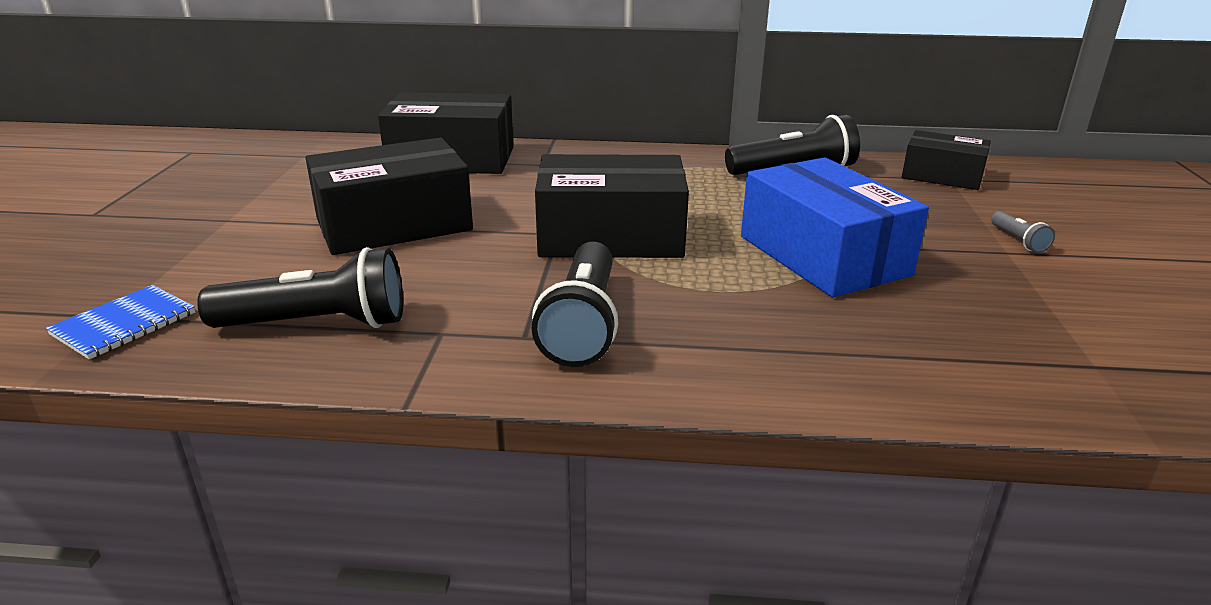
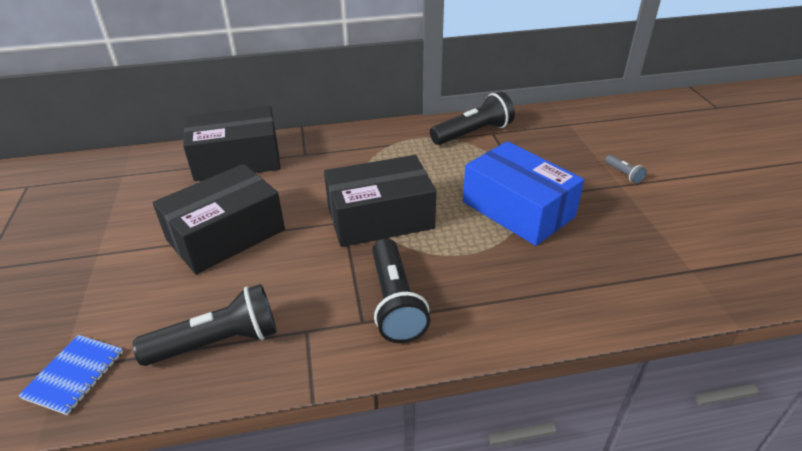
camera: 15 degrees left, 10 degrees up
black box [902,130,991,190] -> none

